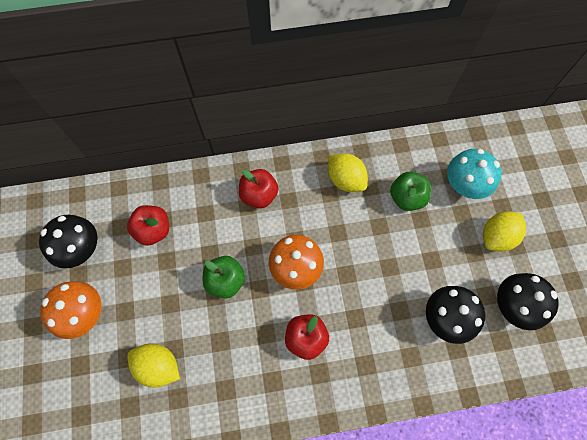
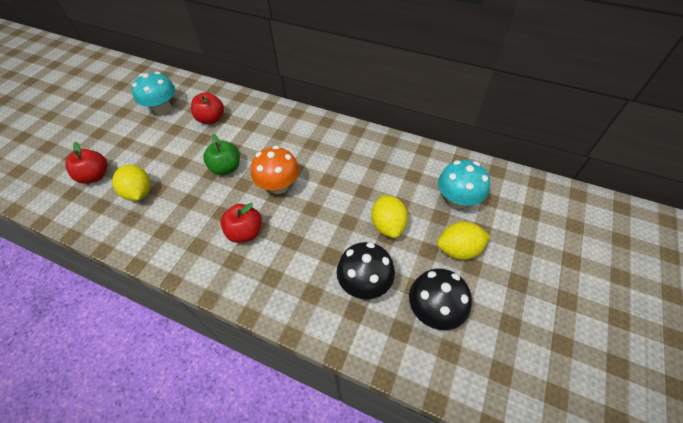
camera: 35 degrees right, 15 degrees down
black mushroom [39,215,98,269] -> turquoise mushroom [132,72,175,115]
orange mushroom [40,281,101,339] -> none
red apple [239,169,279,208] -> red apple moved to [65,142,107,184]
yellow lemon [328,153,368,192] -> yellow lemon moved to [371,195,408,238]
green apple [390,172,431,211] -> none

